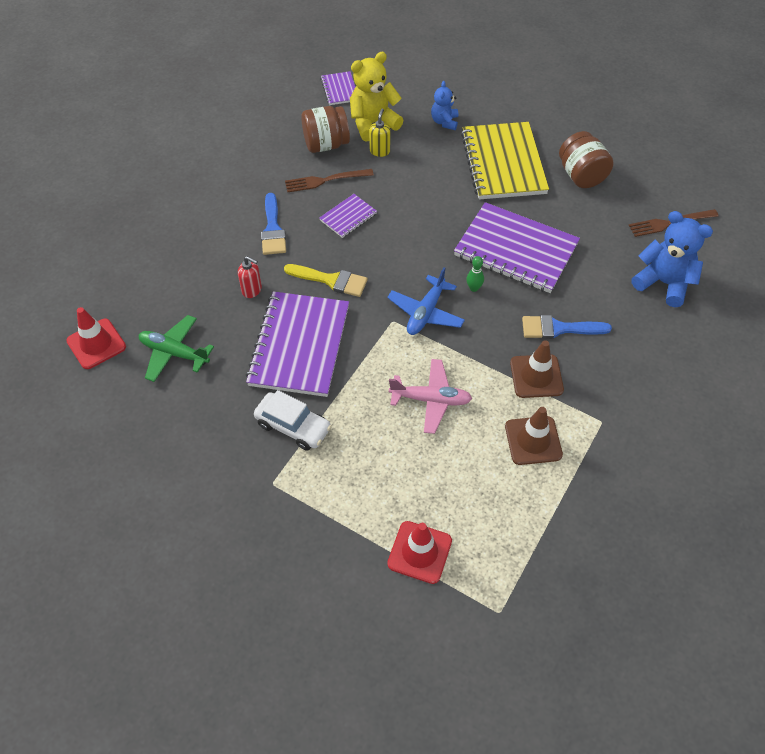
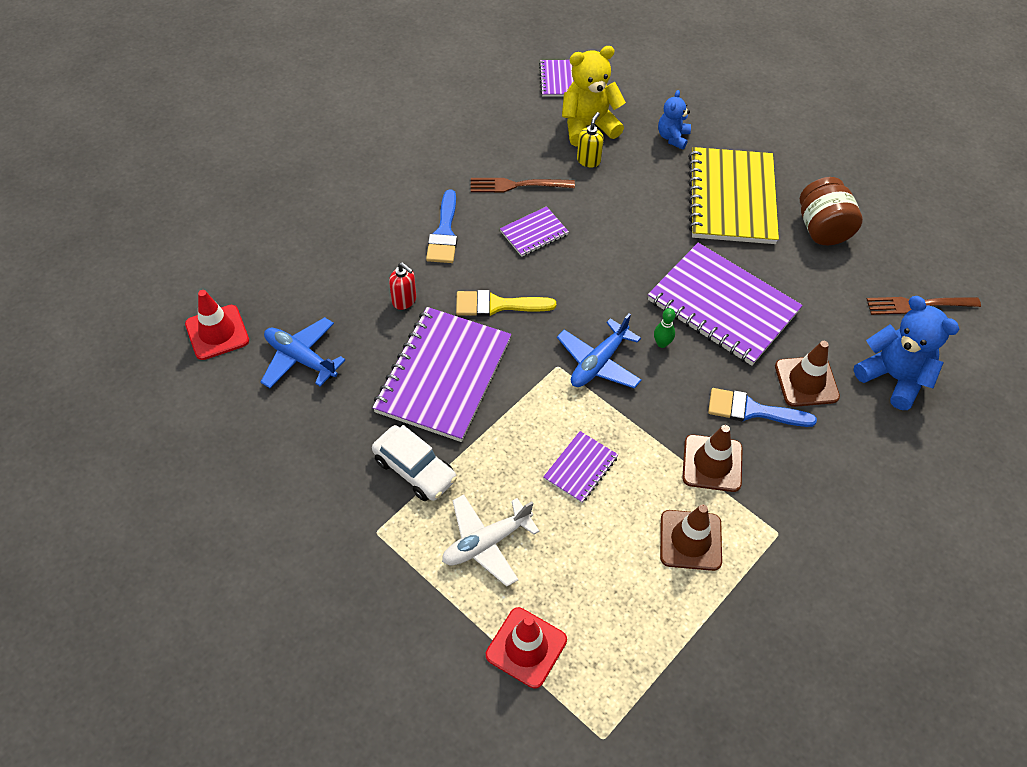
camera: 10 degrees right, 0 degrees up
green plane [139,315,214,382] -> blue plane [261,317,346,388]
yellow brush [284,264,368,297] -> yellow brush turned 150 degrees clockwise [456,290,556,317]
brown jar [301,106,350,153] -> none
pink plane [389,359,472,434] -> purple notebook [543,431,618,503]
none -> white plane [442,494,540,587]
none -> brown traffic cone [775,341,840,407]

